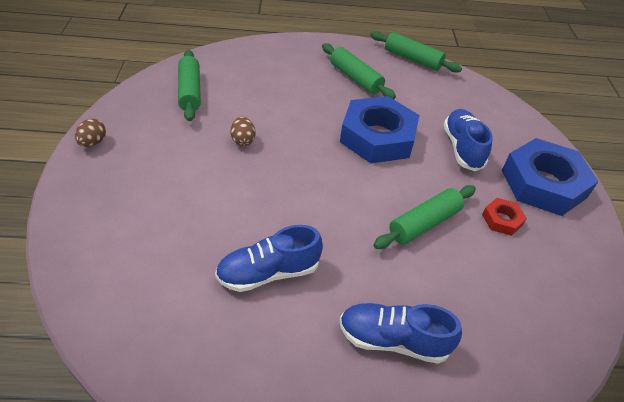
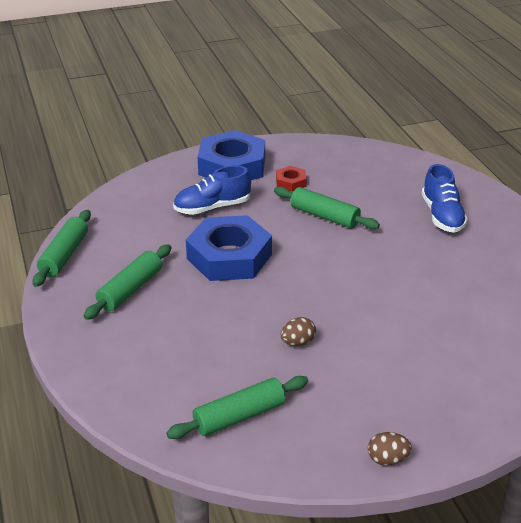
camera: 105 degrees left, 10 degrees down
blue shoe [215,225,323,292] -> none

